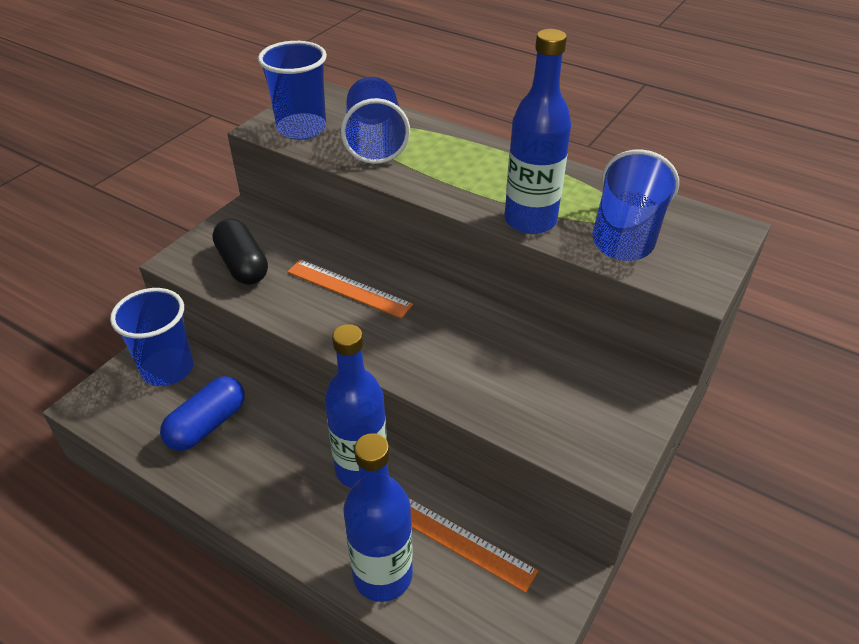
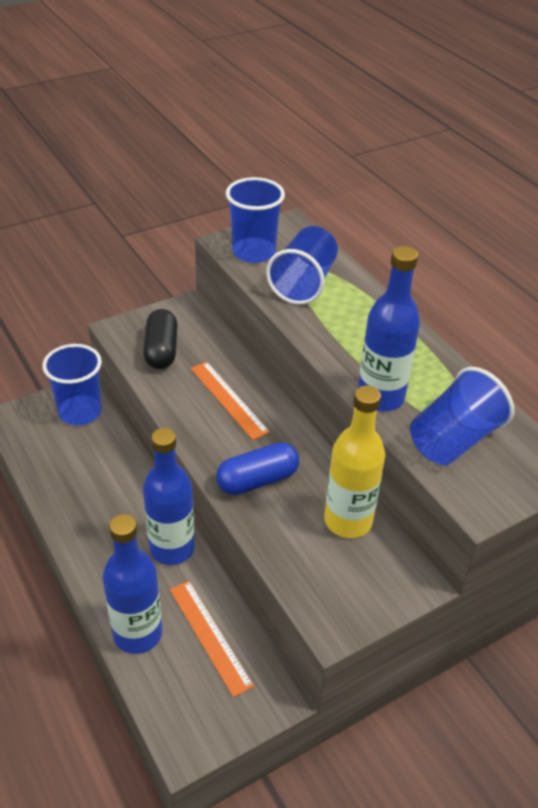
camera: 25 degrees right, 0 degrees up
blue capsule [160,376,245,451] -> blue capsule moved to [216,442,299,495]
none -> yellow bottle [324,385,385,538]

